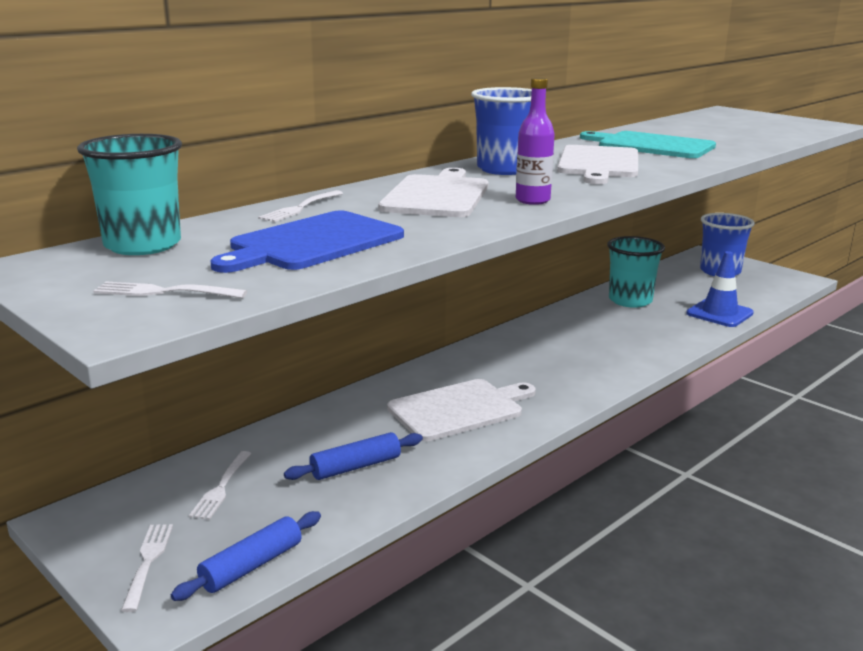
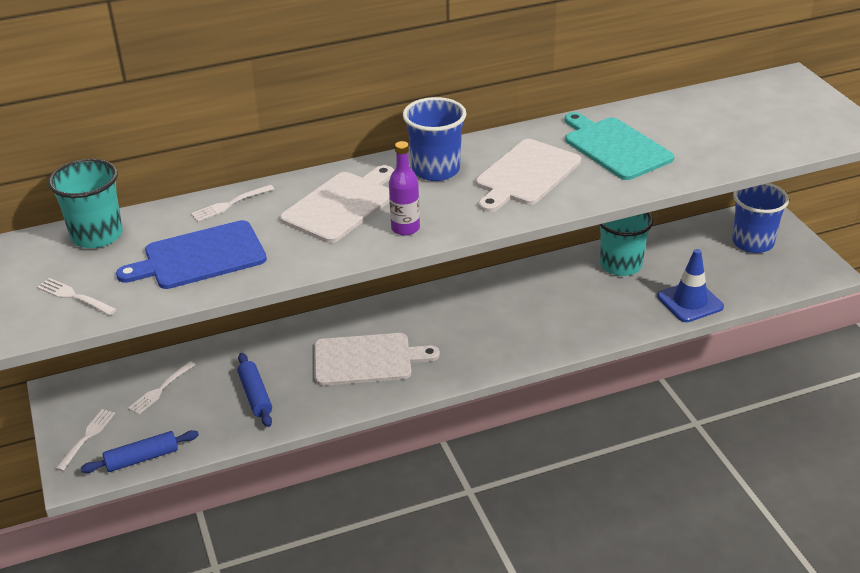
camera: 25 degrees right, 15 degrees up
blue rolling pin [284,432,423,480] -> blue rolling pin turned 75 degrees clockwise [237,353,272,427]

